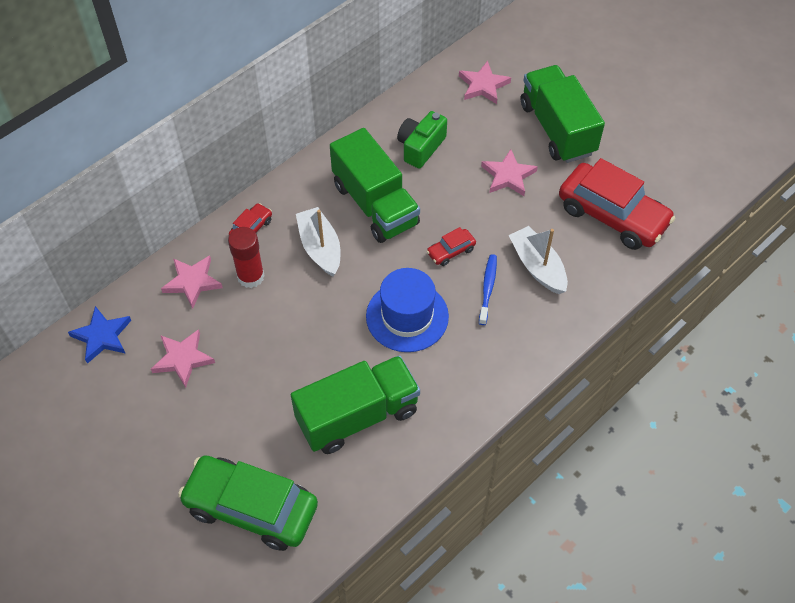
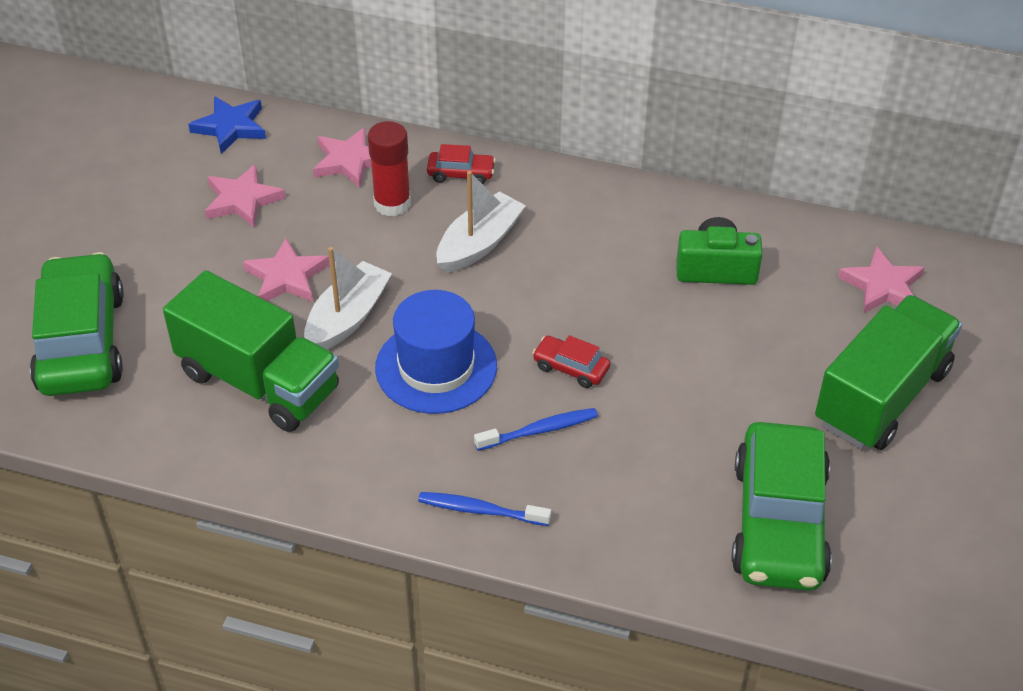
camera: 60 degrees right, 10 degrees down
green truck [330,128,420,243] -> none
pink star [481,149,538,196] -> pink star moved to [243,238,329,302]
white boat [508,226,568,294] -> white boat moved to [304,247,392,350]
red car [559,158,675,250] -> green car [731,422,832,591]
none -> blue toothbrush [418,492,551,526]

